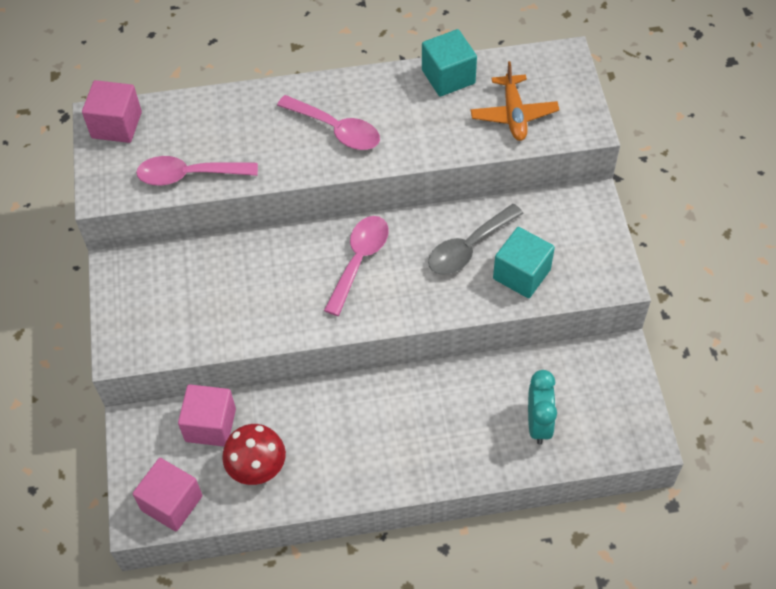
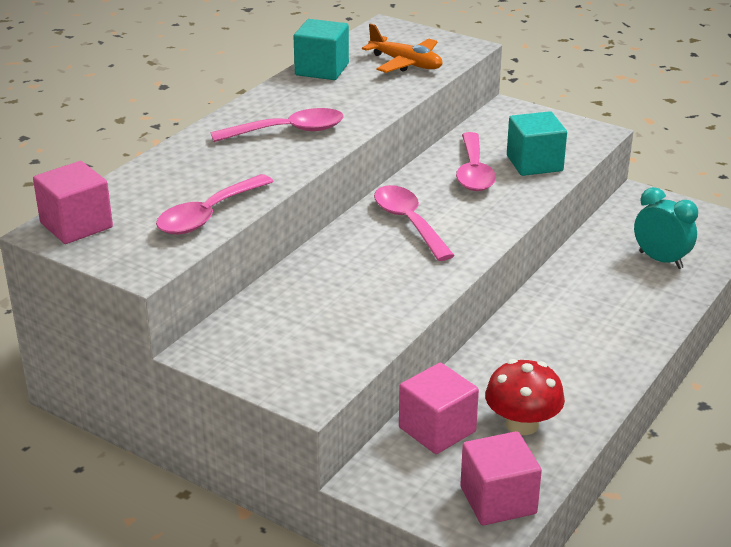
camera: 50 degrees left, 25 degrees down
grey spoon [428,204,524,275] -> pink spoon [456,132,496,191]

